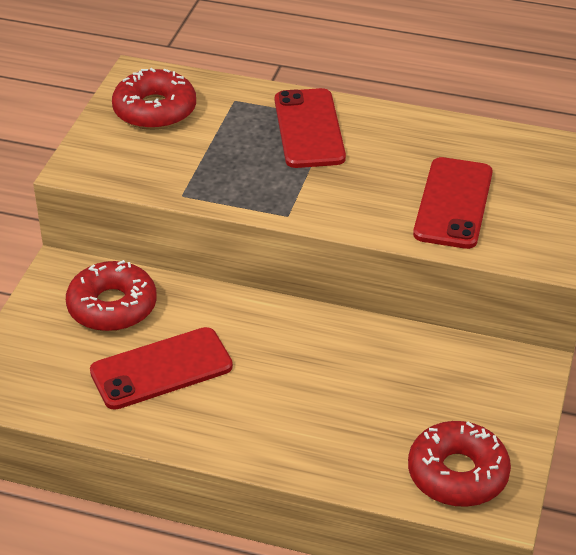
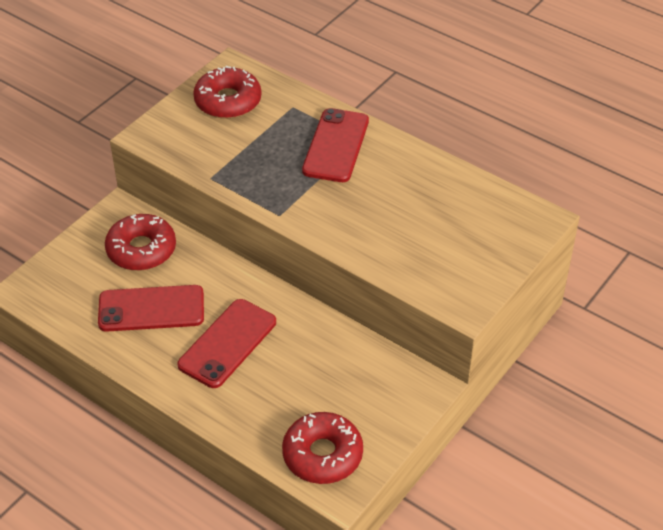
camera: 20 degrees right, 5 degrees up
red phone [413,157,493,249] -> red phone moved to [177,299,276,388]

